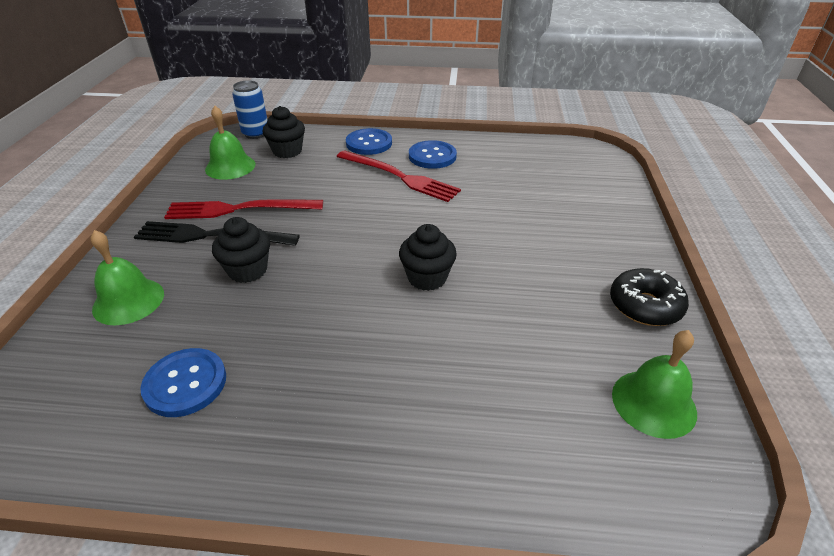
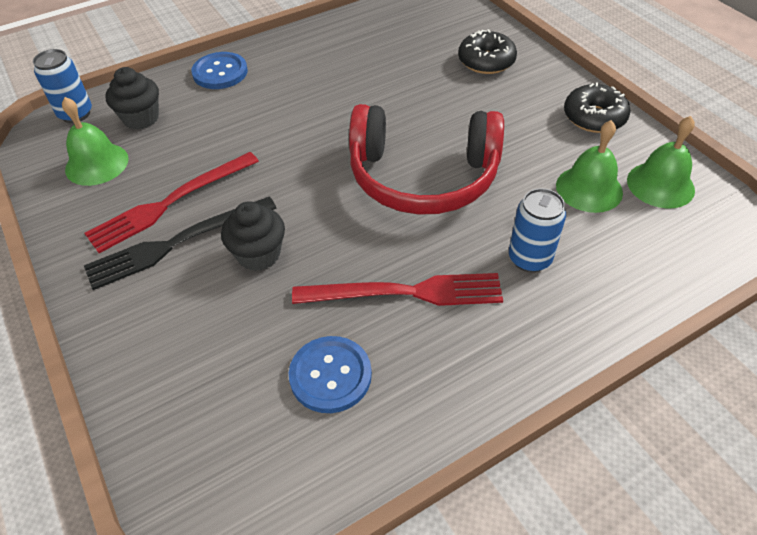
camera: 35 degrees left, 10 degrees up
green bell [91,230,164,325] -> green bell moved to [556,120,623,213]
red fork [336,150,461,202] -> red fork moved to [292,273,503,306]
black cupcake [399,224,457,291] -> red headphones [349,104,504,215]
blue button [409,140,457,169] -> none
none -> black donut [458,29,517,74]
none -> blue can [509,188,566,273]

